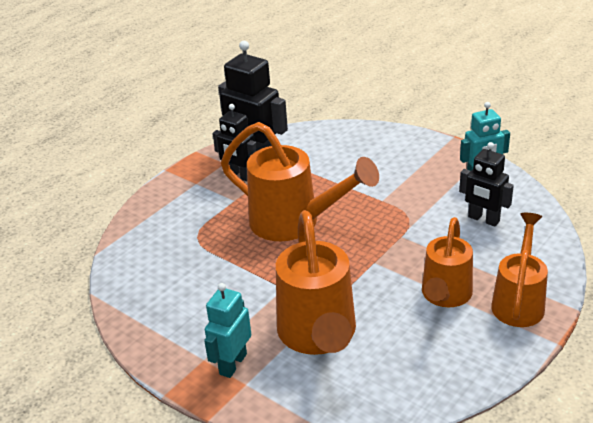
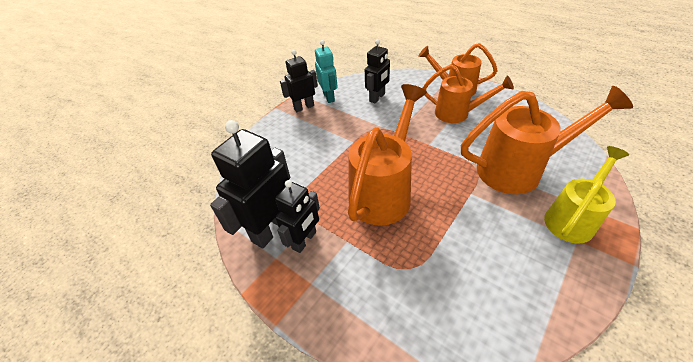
camera: 90 degrees left, 10 degrees up
turquoise robot [204,283,251,378] -> yellow watering can [544,146,629,244]
none -> black robot [280,50,318,112]

